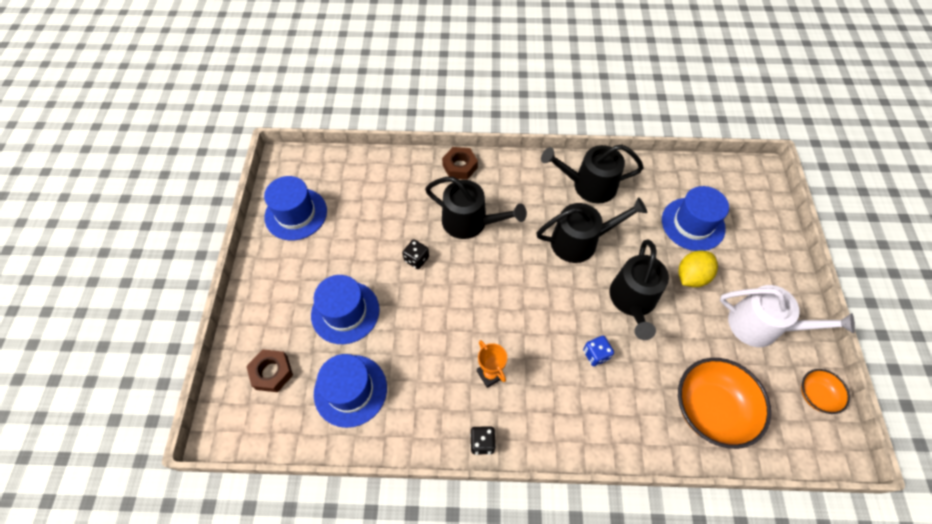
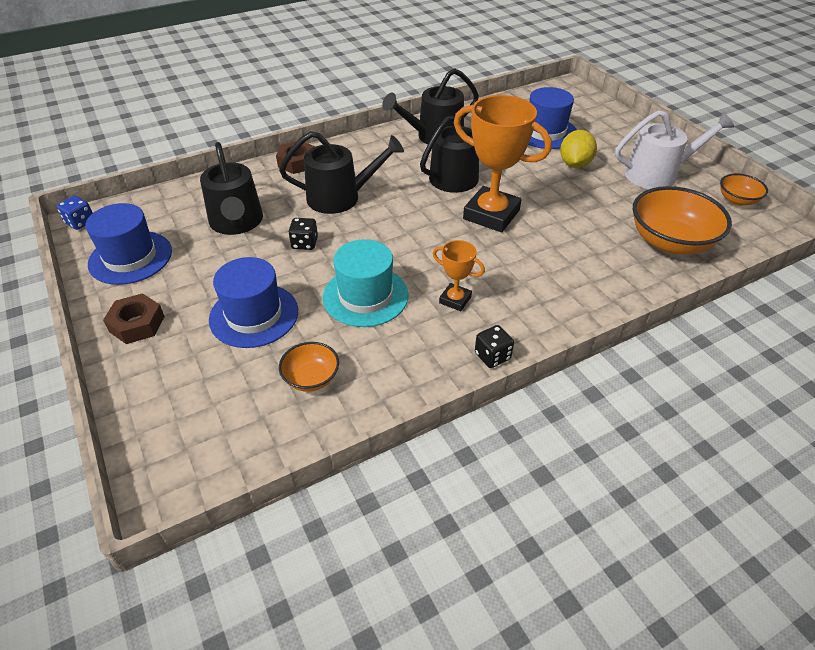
camera: 30 degrees left, 15 degrees down
brown nut [246,349,293,392] -> brown nut moved to [103,293,165,344]
blue hat [314,354,387,428] -> orange bowl [279,342,339,392]
blue dice [583,336,614,367] -> blue dice moved to [56,196,92,230]
black watering can [610,239,669,340] -> black watering can moved to [200,142,263,235]
none -> turquoise hat [323,239,409,327]
none -> orange trophy [454,95,552,232]

